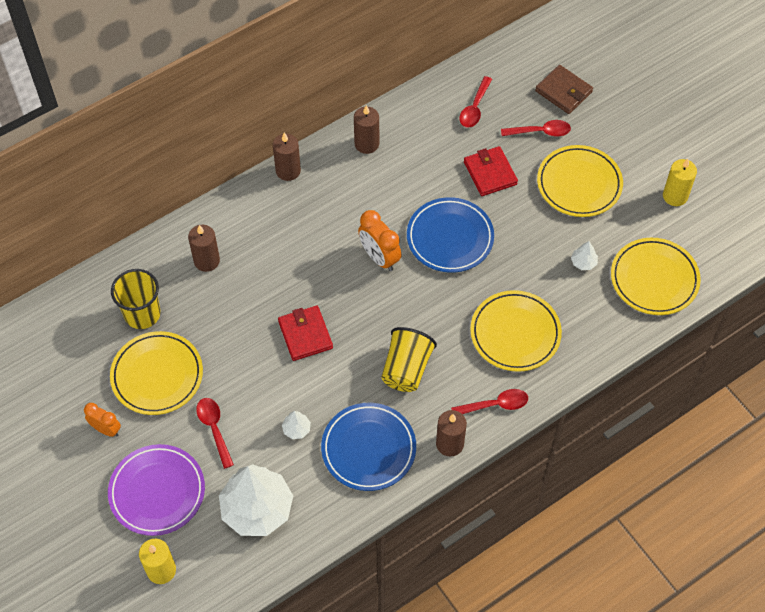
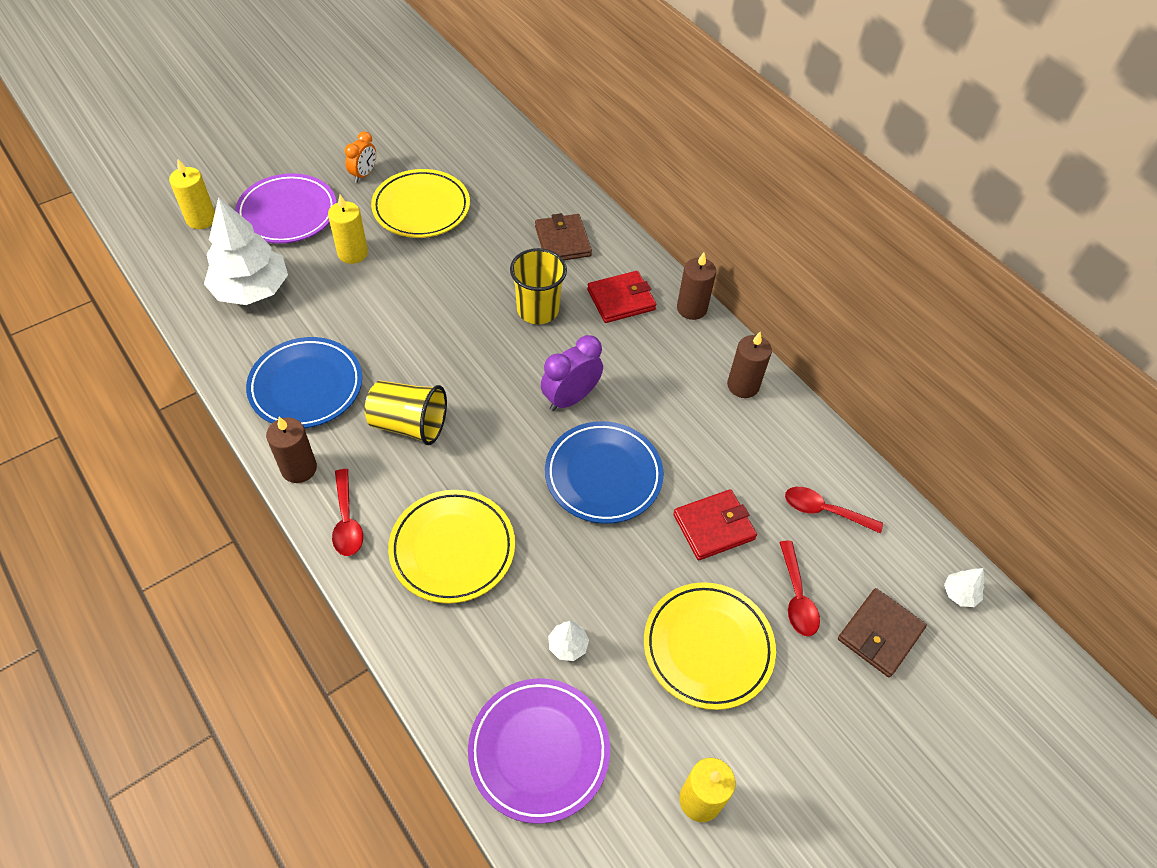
camera: 85 degrees right, 5 degrees down
yellow cup [111,269,160,329] -> yellow cup moved to [510,248,567,324]
brown candle [188,225,220,272] -> brown wallet [535,213,592,260]
red spoon [196,398,234,469] -> yellow candle [328,195,368,264]
red wallet [278,306,333,361] -> red wallet moved to [587,271,656,323]
white tree [282,411,311,439] -> white tree moved to [944,568,984,607]
orange clock [358,210,401,271] -> purple clock [541,335,603,411]
yellow plate [611,238,701,315] -> purple plate [468,678,610,824]

